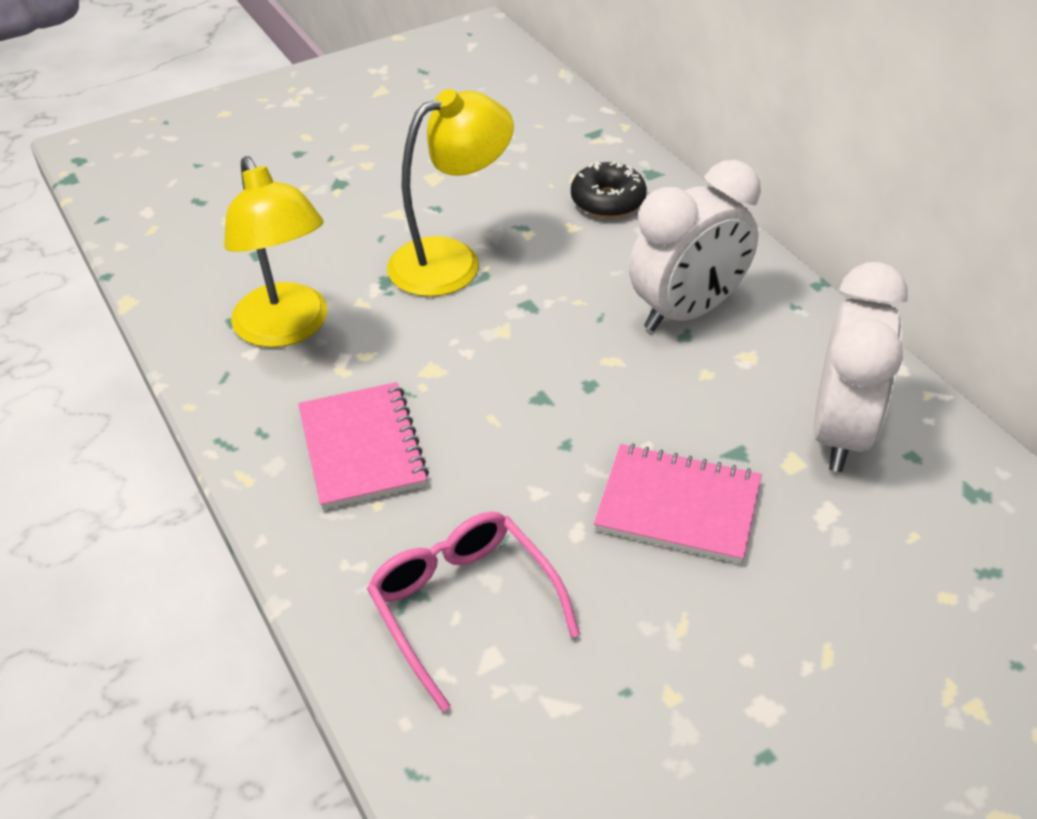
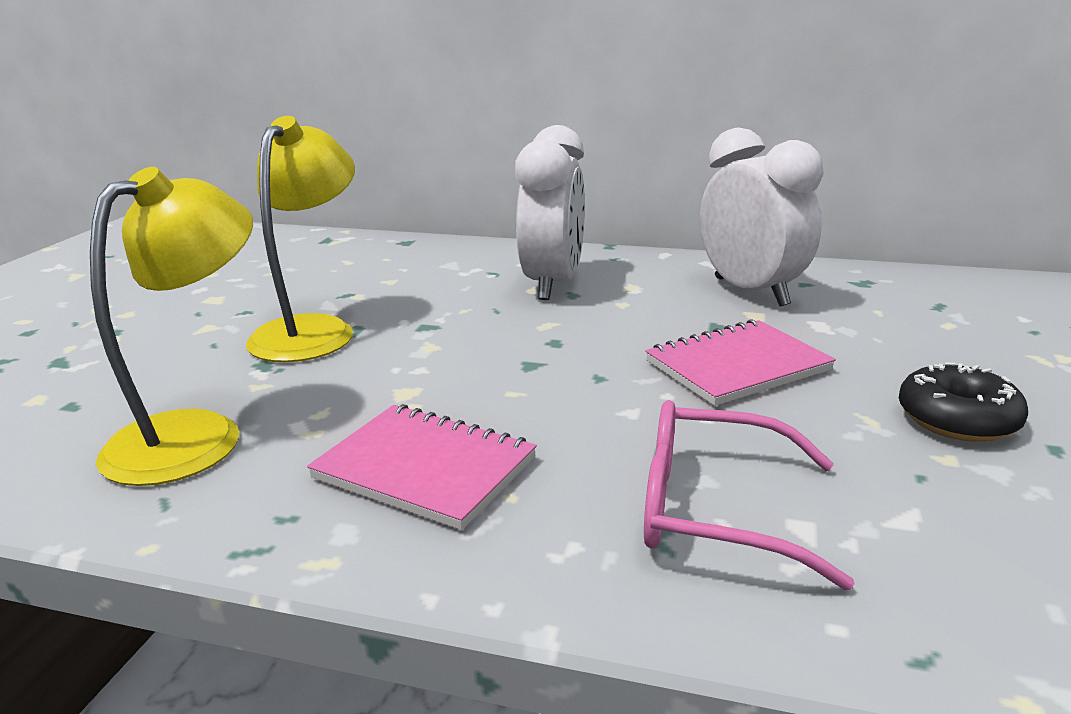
camera: 45 degrees left, 20 degrees down
yellow lamp [224,156,327,348] -> yellow lamp turned 75 degrees counterclockwise [90,167,253,486]
black donut [571,162,647,218] -> black donut moved to [899,363,1028,442]

